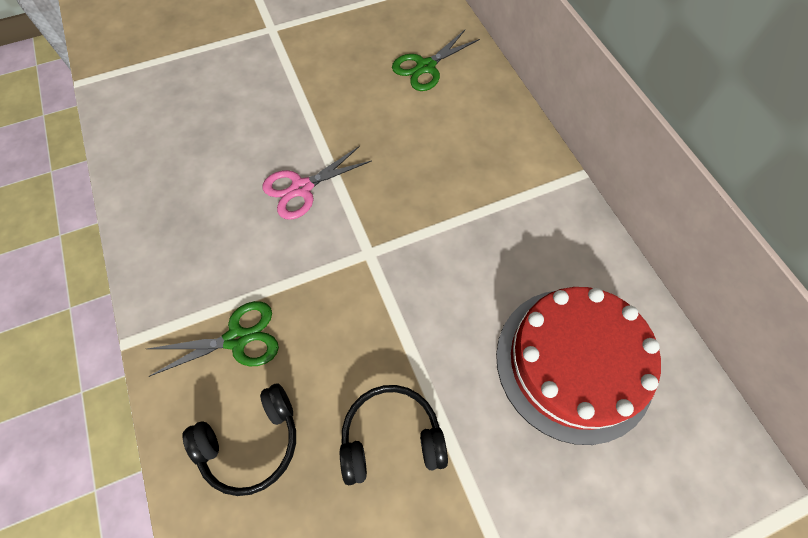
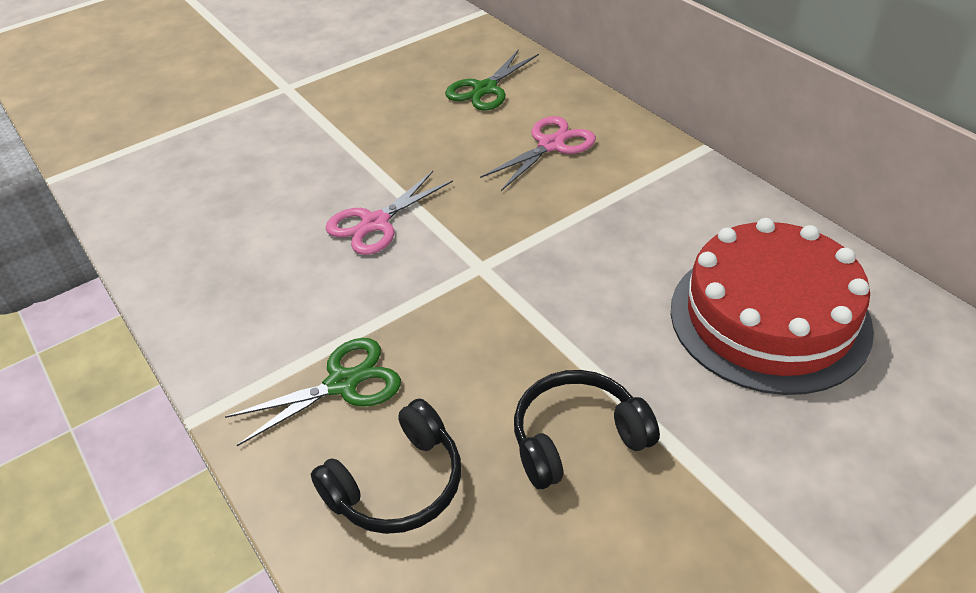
camera: 10 degrees left, 20 degrees down
none -> pink scissors [480,116,596,191]

